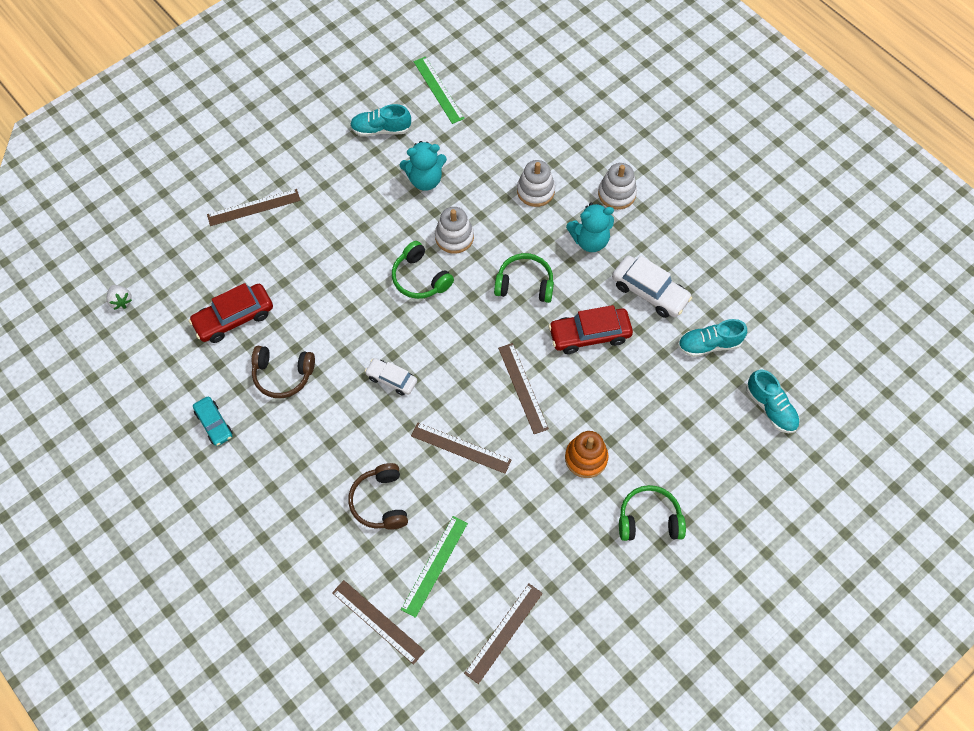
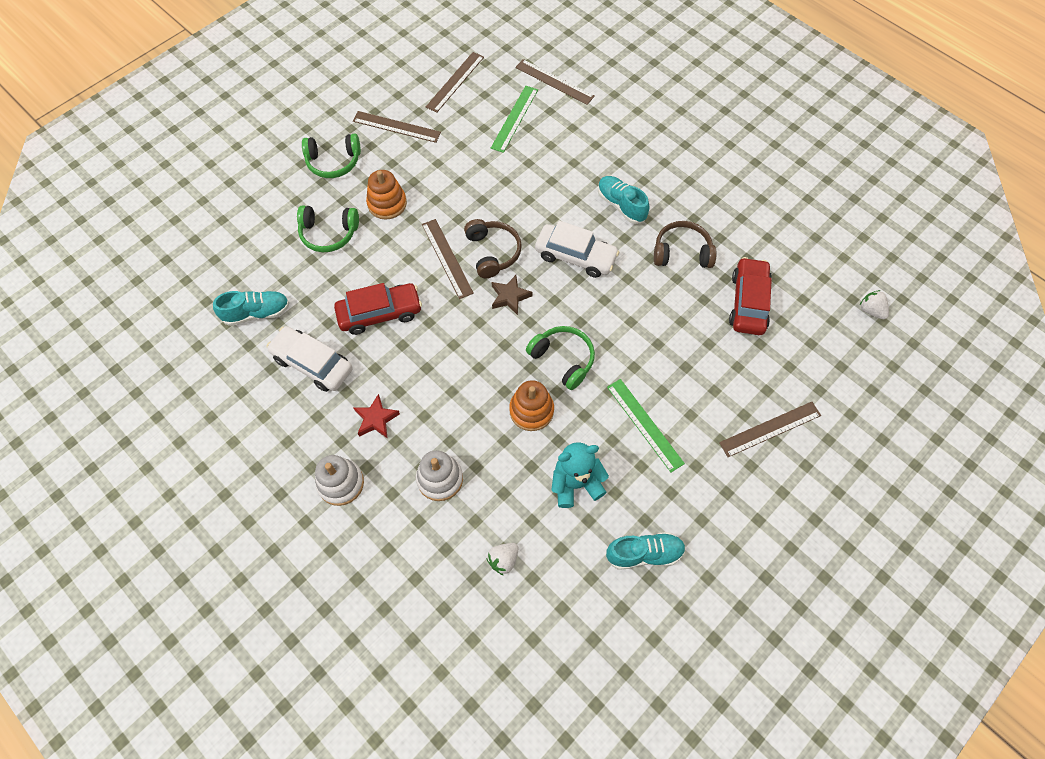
camera: 175 degrees right, 0 degrees up
red car [189,283,273,343] -> red car turned 45 degrees counterclockwise [729,257,772,335]
turquoise car [193,396,233,446] -> none
brown headphones [348,463,408,530] -> brown headphones moved to [464,219,522,278]
white car [365,358,417,396] -> white car [535,221,620,278], size x1.59
brown ruler [411,422,512,474] -> brown ruler moved to [353,111,441,143]
green ruler [414,57,465,124] -> green ruler moved to [607,379,685,472]
white stacking toy [435,207,474,254] -> orange stacking toy [509,380,554,431]
green headphones [494,253,554,303] -> green headphones moved to [297,205,359,252]
turquoise teddy bear [566,203,614,252] -> red star [354,394,400,439]
turquoise shoe [746,370,800,433] -> turquoise shoe moved to [598,176,649,224]
none -> white strawberry [487,543,519,575]
none -> brown star [492,275,532,315]

